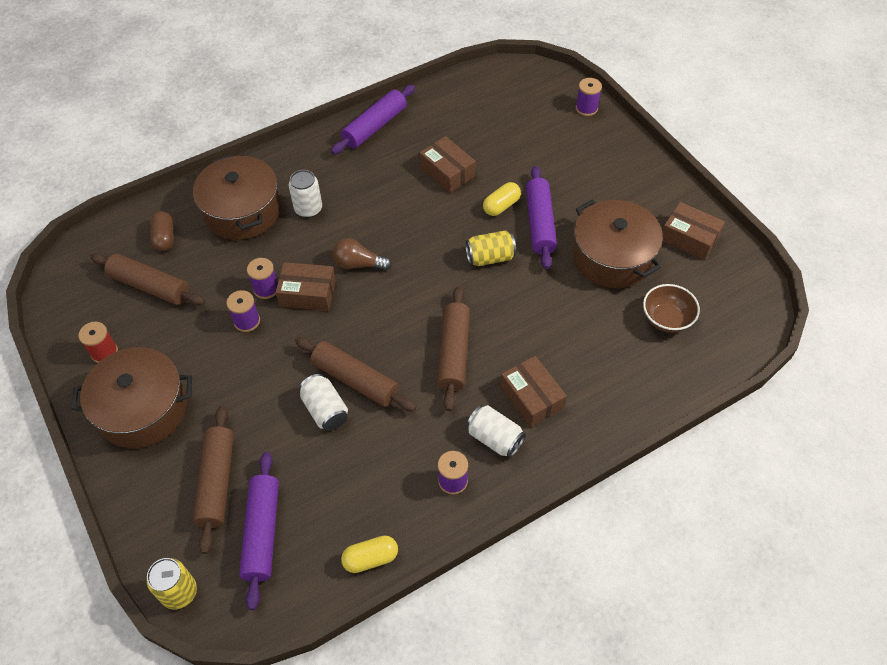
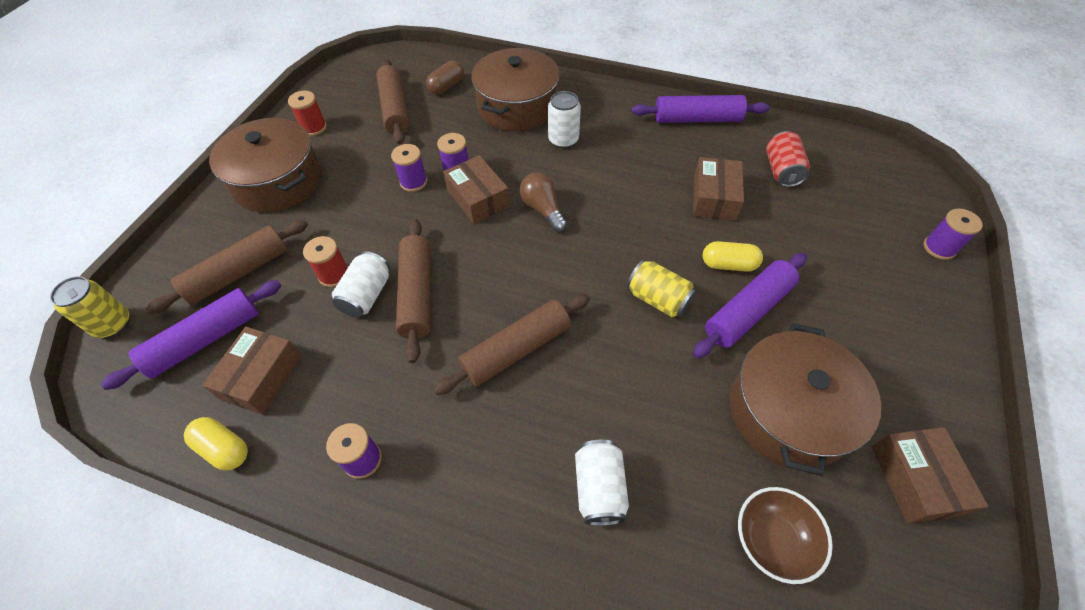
camera: 50 degrees right, 0 degrees up
white can [466,405,526,458] -> white can moved to [575,440,629,526]
brown box [500,356,567,427] -> brown box moved to [202,327,302,415]
none -> red spool [303,236,348,287]
none -> red can [766,131,810,187]

